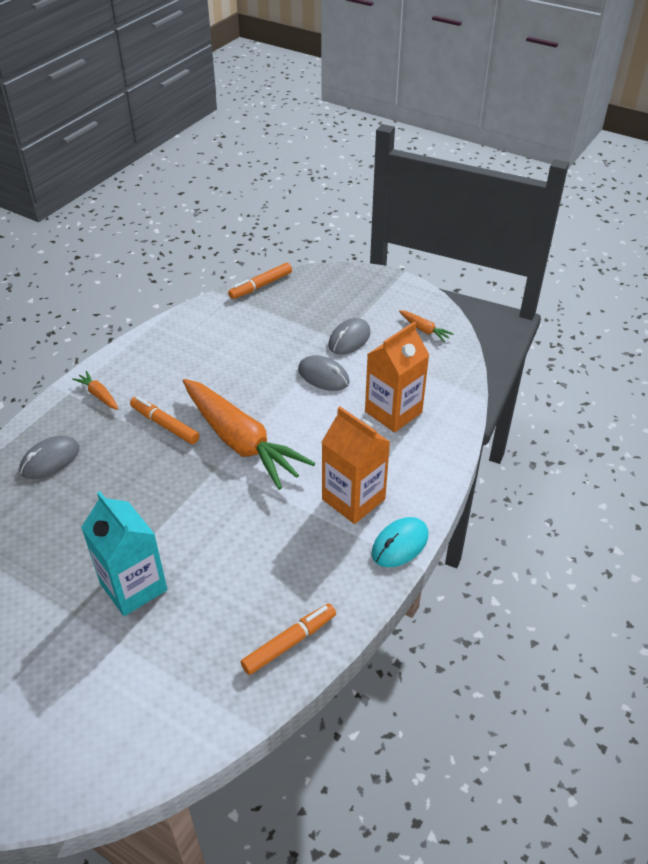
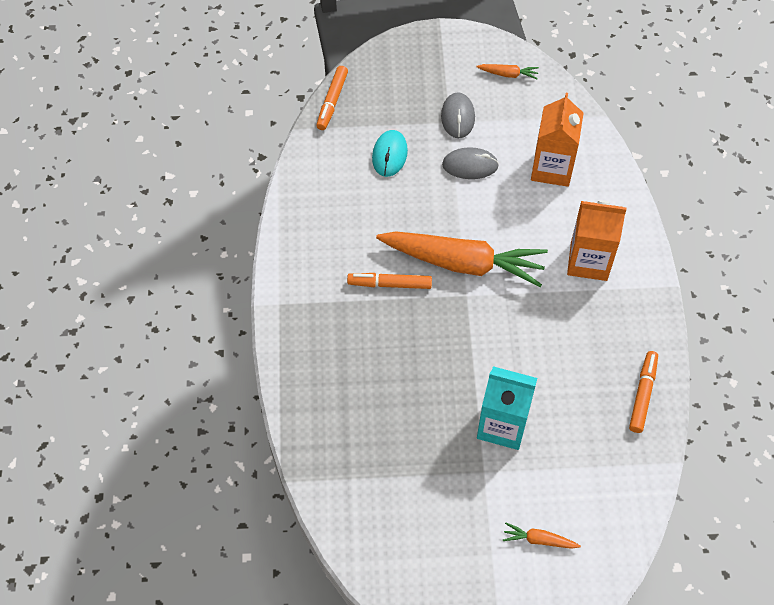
camera: 35 degrees left, 15 degrees up
grey mouse [20,436,79,479] -> none
orange carrot [72,371,118,410] -> orange carrot moved to [503,522,581,549]
turquoise mouse [372,517,428,567] -> turquoise mouse moved to [372,130,408,177]

